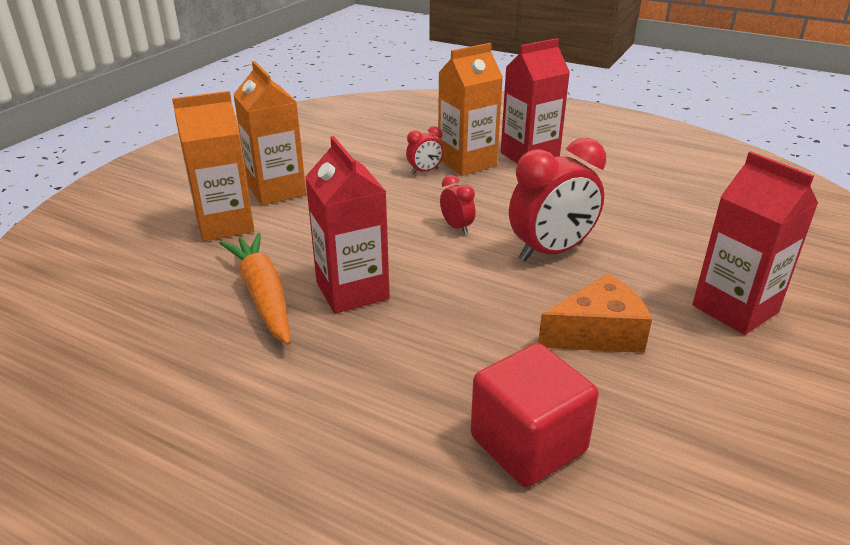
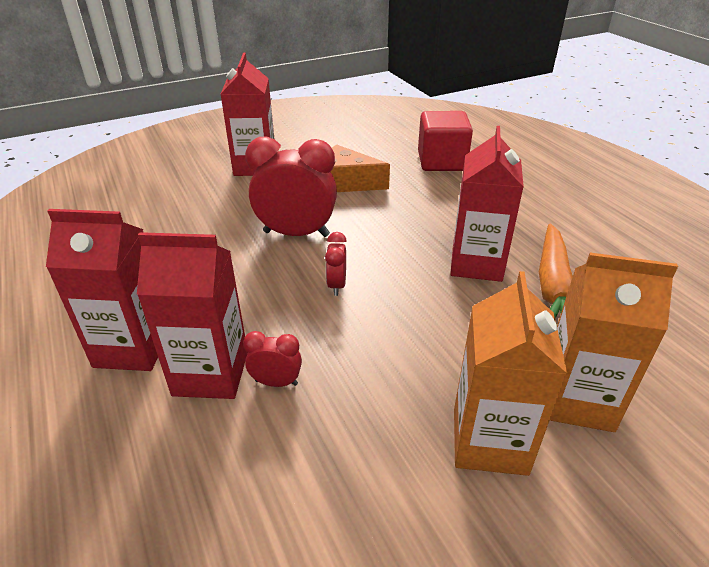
camera: 145 degrees left, 5 degrees up
orange carton [438,43,503,176] -> red carton [137,232,248,399]

